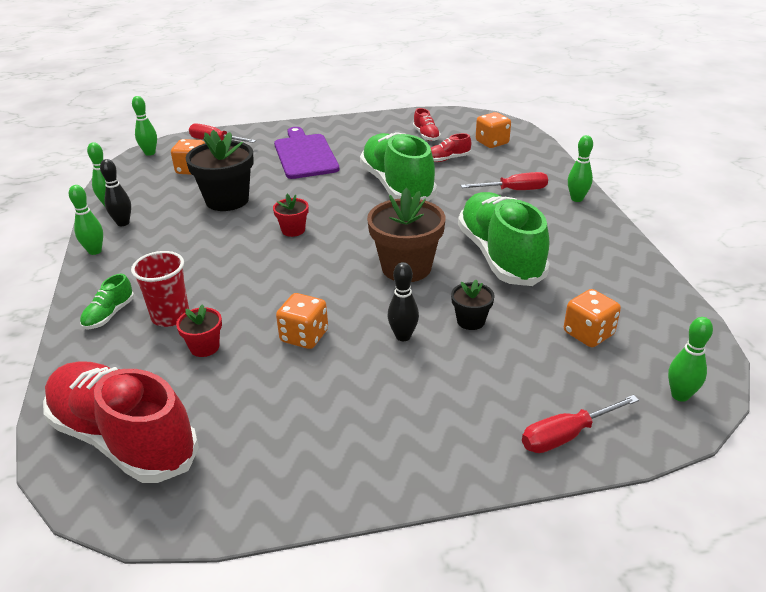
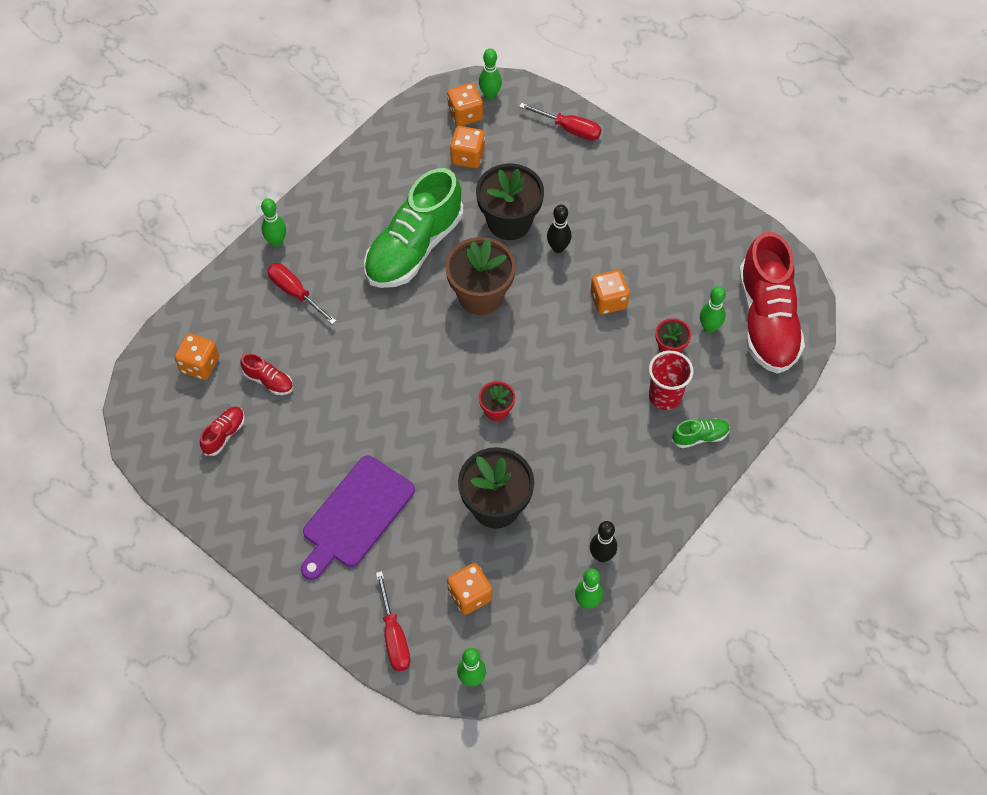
camera: 130 degrees left, 25 degrees up
green bowling pin [69,185,103,255] -> green bowling pin moved to [700,286,726,333]
green shoe [360,132,437,201] -> none
black flower pot [451,280,495,330] -> black flower pot [476,164,544,240], size x1.97
none -> orange dice [447,83,483,126]

